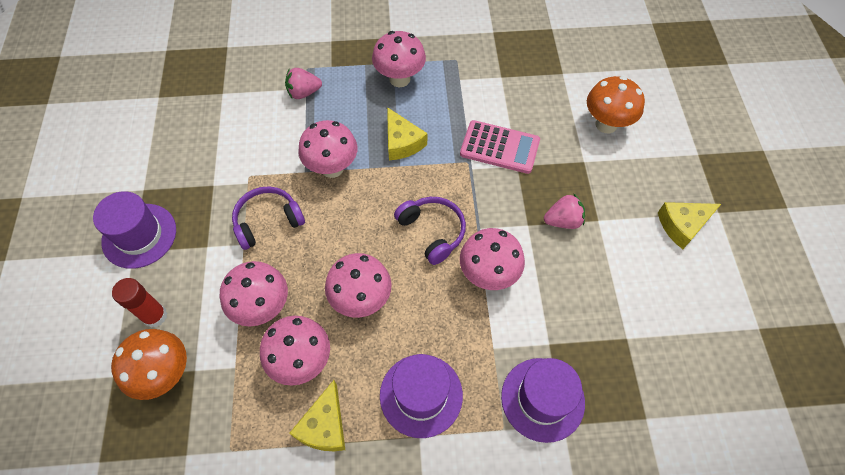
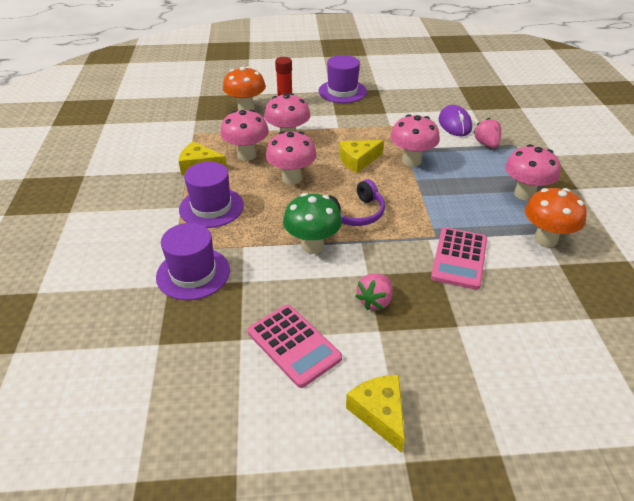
camera: 90 degrees right, 20 degrees down
purple headphones [232,186,305,250] -> none
yellow cheese [387,107,427,160] -> yellow cheese moved to [339,140,384,173]
pink mushroom [460,228,525,290] -> green mushroom [283,193,342,254]
pink strawberry [544,193,585,229] -> pink strawberry turned 45 degrees clockwise [355,274,393,310]
orange mushroom [587,76,645,133] -> orange mushroom moved to [525,188,587,247]
none -> pink calculator [248,305,342,388]
none -> purple mouse [439,105,472,136]

